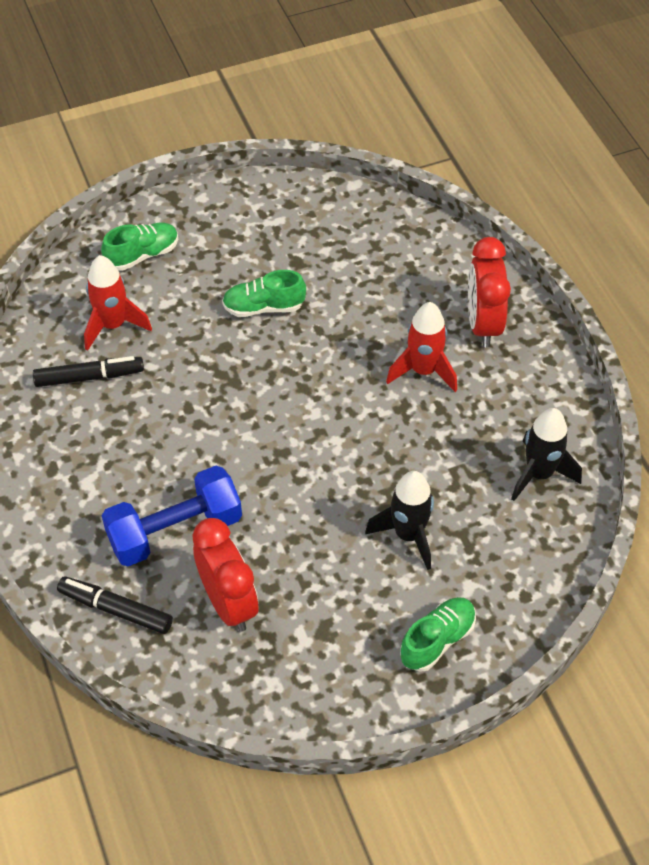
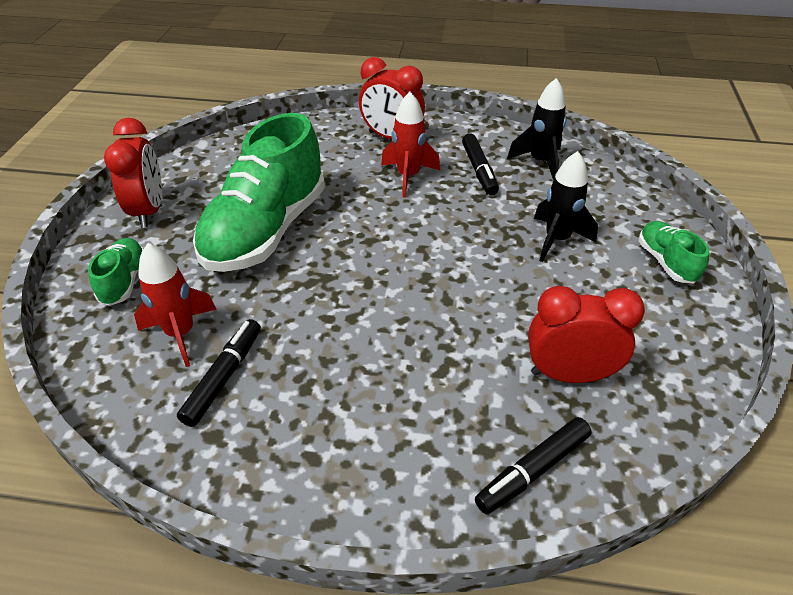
camera: 60 degrees left, 10 degrees down
blue dumbbell [102,466,242,566] -> none
green shoe [222,270,306,317] -> green shoe [193,113,325,272], size x2.19
none -> red clock [104,118,162,228]
none -> black marker [462,133,499,195]

